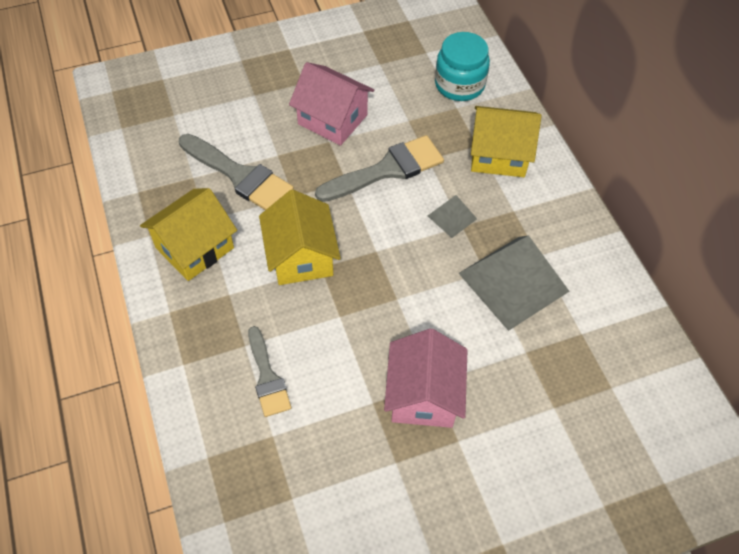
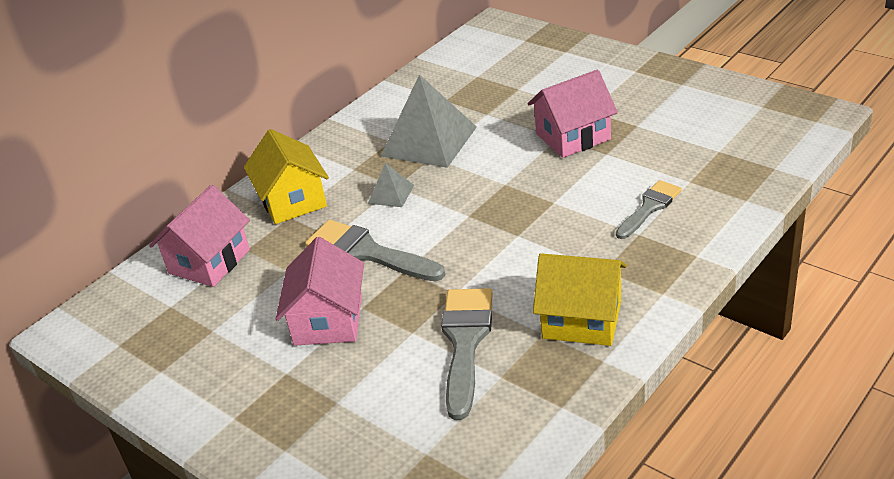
camera: 115 degrees left, 20 degrees down
yellow house [259,190,341,285] -> none
turquoise jar [435,32,490,101] -> pink house [149,185,250,287]

